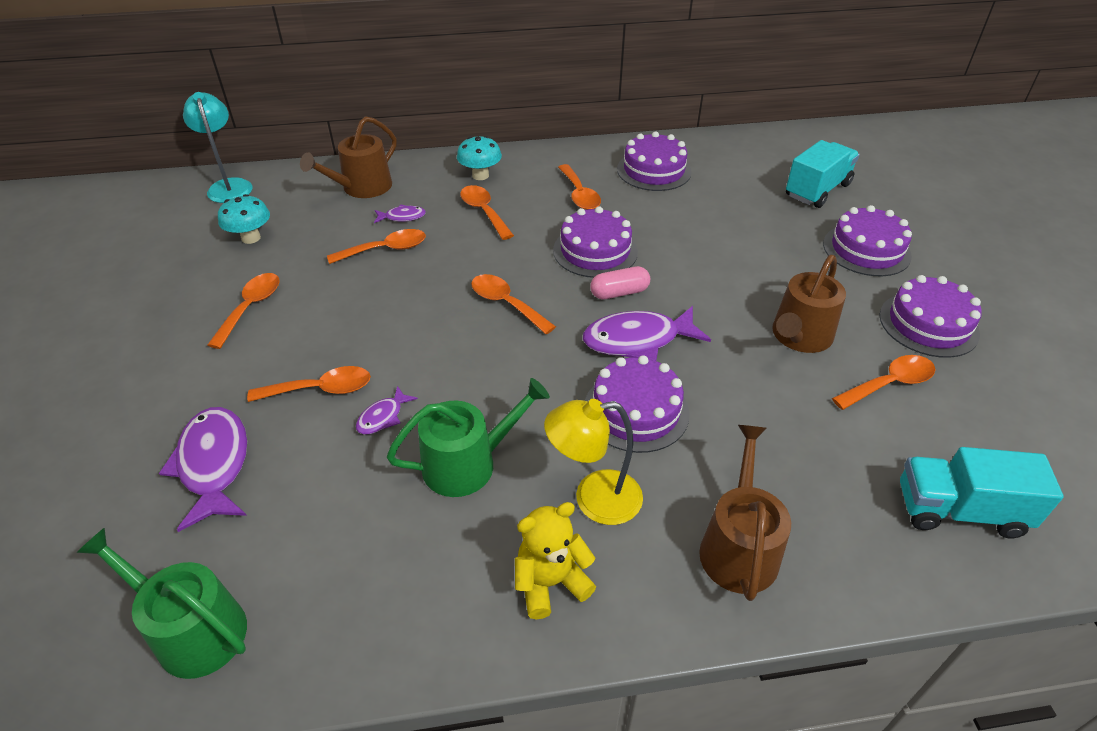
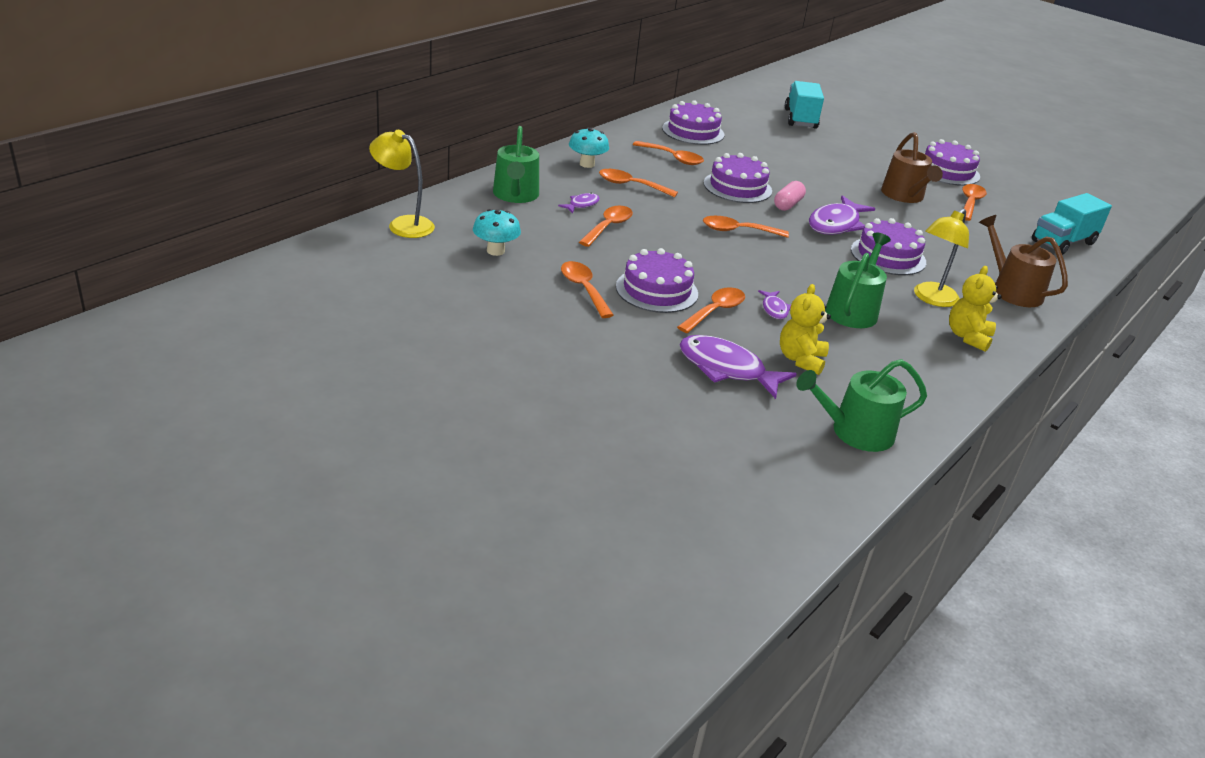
camera: 45 degrees left, 10 degrees down
turquoise lamp [183,92,252,203] -> yellow lamp [369,130,435,238]
brown watering can [300,116,397,198] -> green watering can [493,126,539,203]
purple cake [823,205,912,276] -> purple cake moved to [616,248,698,313]
none -> yellow teddy bear [780,284,831,375]

